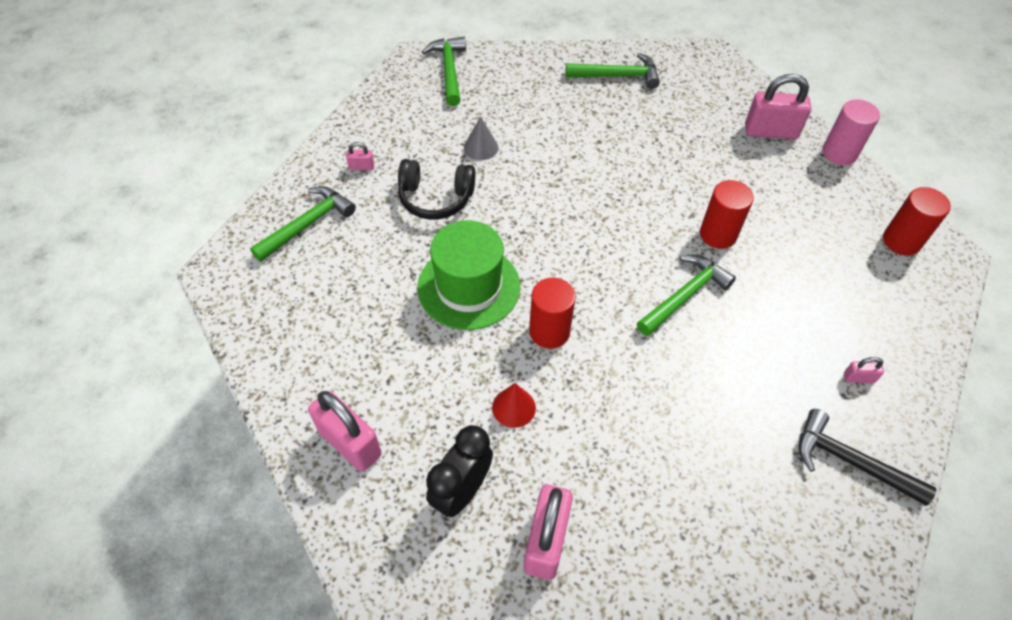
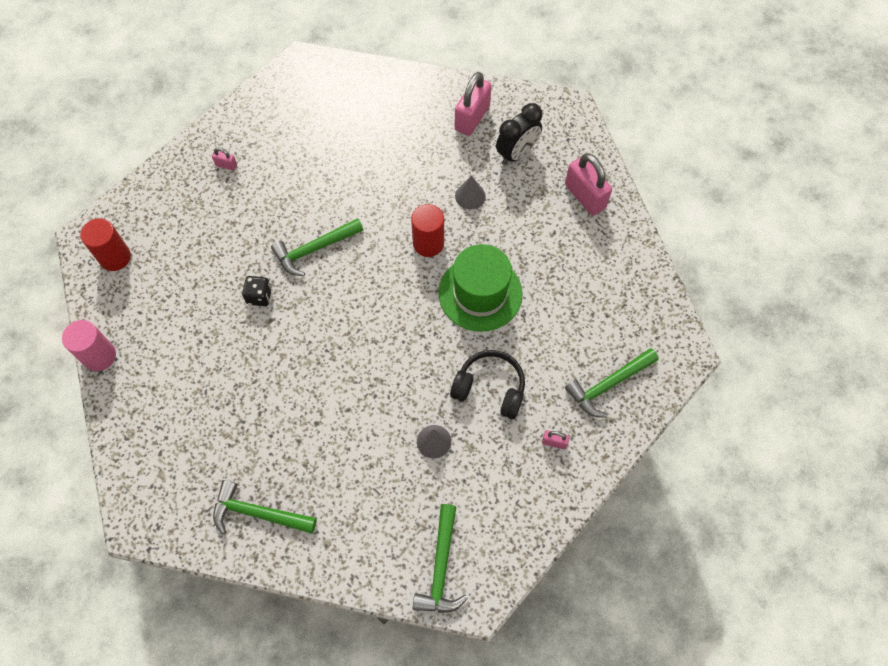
camera: 165 degrees left, 10 degrees up
red cone [492,383,536,428] -> grey cone [455,175,486,209]
red cylinder [700,180,754,249] -> black dice [242,276,272,306]
pink padlock [745,74,811,139] -> none
black hammer [798,409,937,505] -> none

